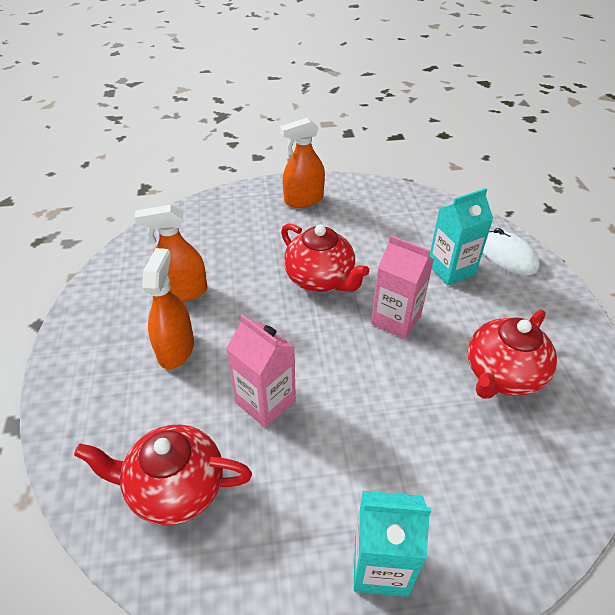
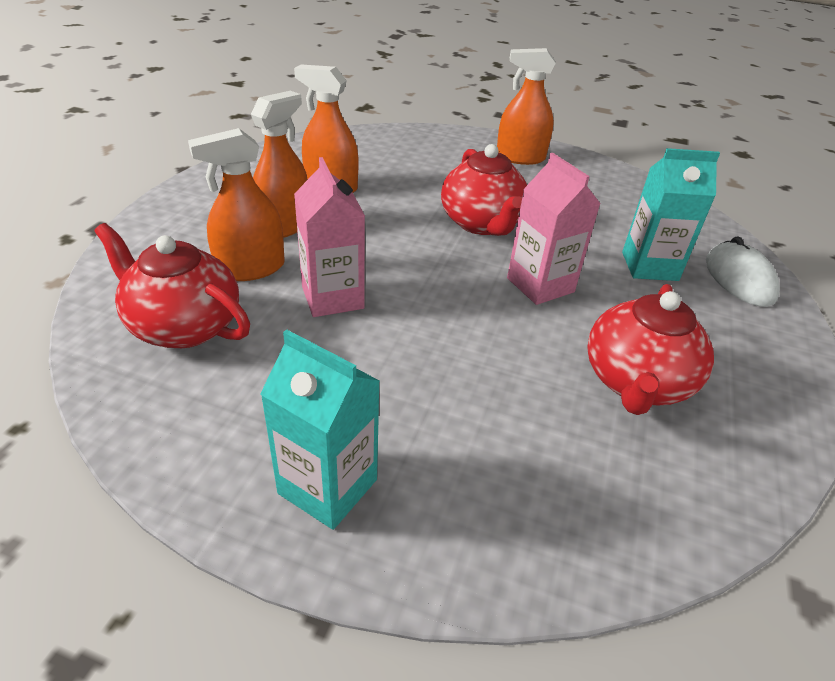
camera: 25 degrees right, 5 degrees down
red teapot [468,309,557,399] -> red teapot turned 45 degrees counterclockwise [587,284,714,415]
none -> orange spray bottle [188,128,285,281]

